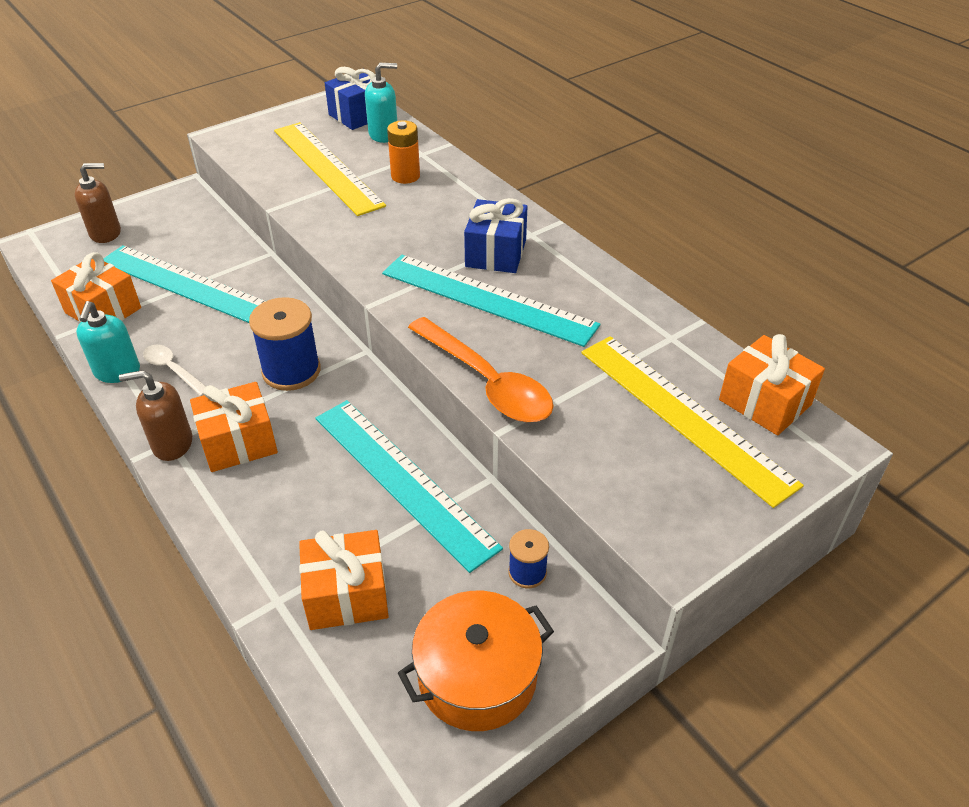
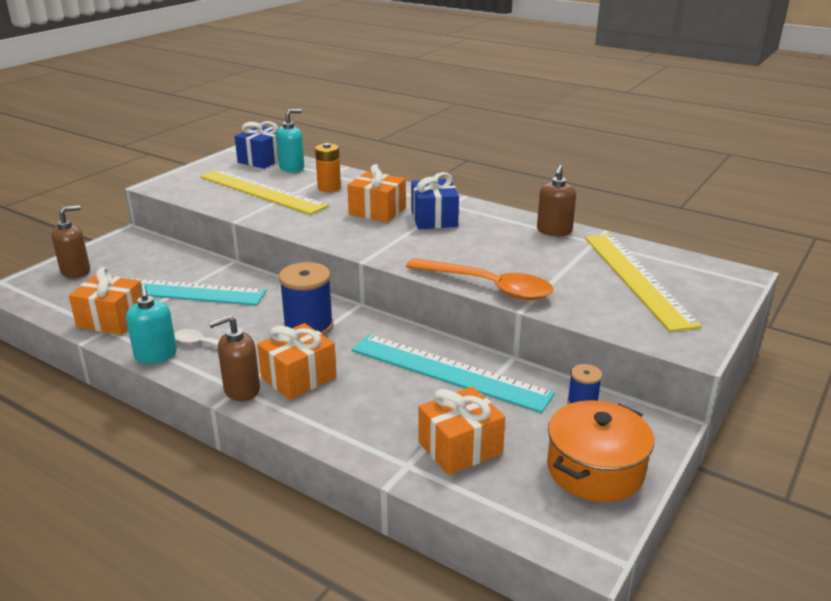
camera: 20 degrees left, 15 degrees down
turquoise ruler [382,255,600,347] -> none
yellow ruler [581,336,804,508] -> yellow ruler turned 45 degrees clockwise [585,234,702,332]
orange gift [719,334,825,436] -> orange gift moved to [347,164,406,223]
none -> brown soap dispenser [537,165,576,236]

